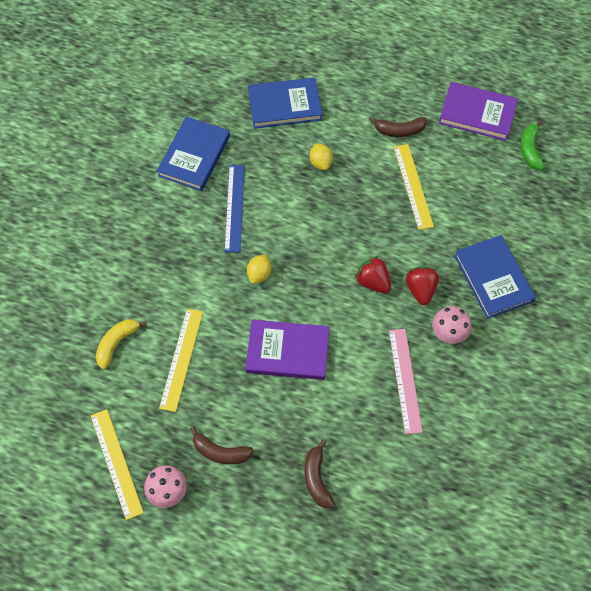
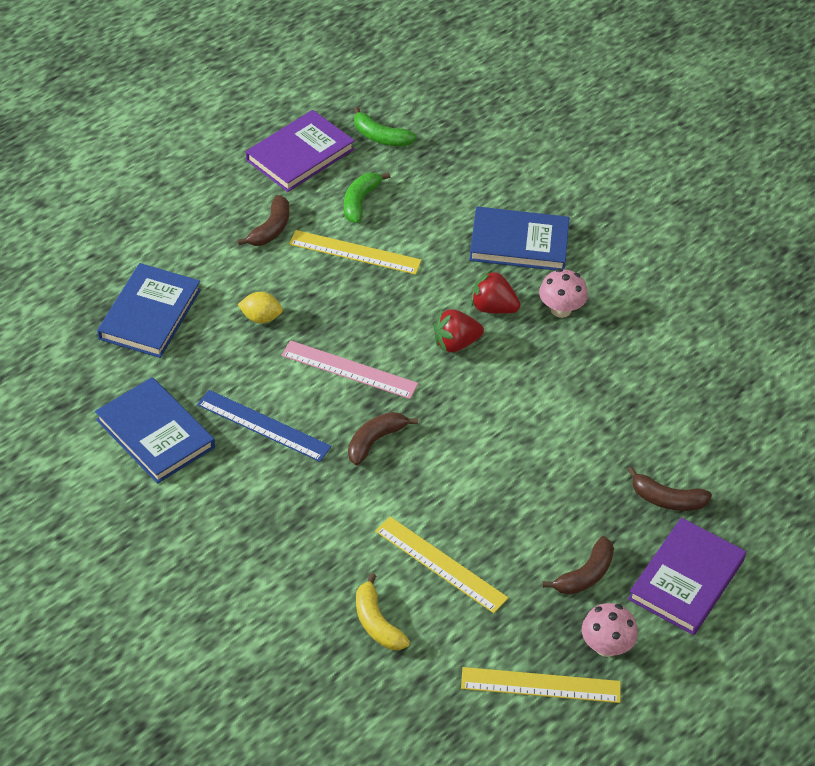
camera: 65 degrees left, 15 degrees down
purple book [245,320,329,380] -> purple book moved to [628,518,746,635]
yellow lemon [247,254,271,284] -> brown banana [348,412,418,466]
pink ruler [389,329,423,434] -> pink ruler moved to [281,340,418,399]
none -> green banana [344,172,390,223]

